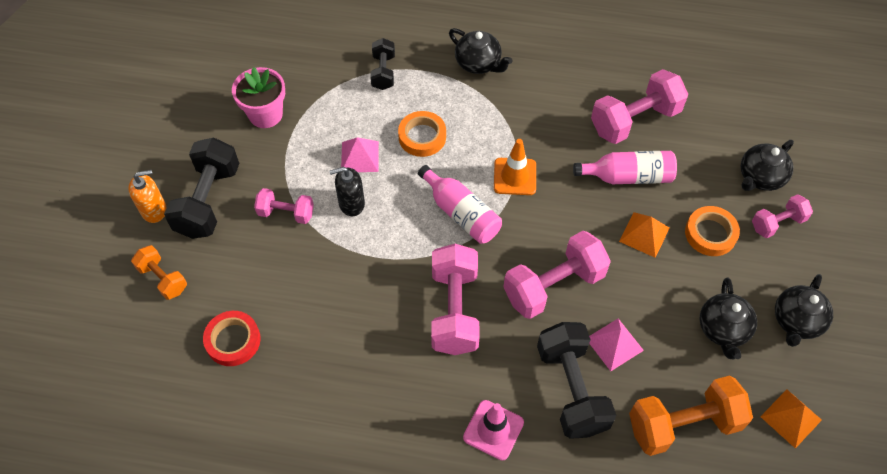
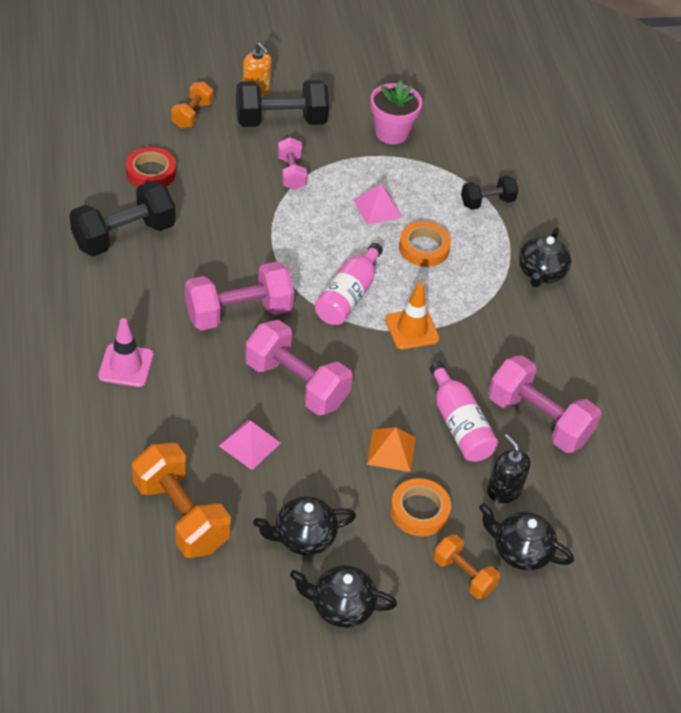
camera: 65 degrees right, 10 degrees down
black soap dispenser [329,167,365,216] -> black soap dispenser moved to [487,434,530,503]
black dumbbell [537,322,616,439] -> black dumbbell moved to [70,181,176,256]
pink dumbbell [752,194,813,238] -> orange dumbbell [433,534,500,599]
orange pyramid [760,390,822,449] -> none

